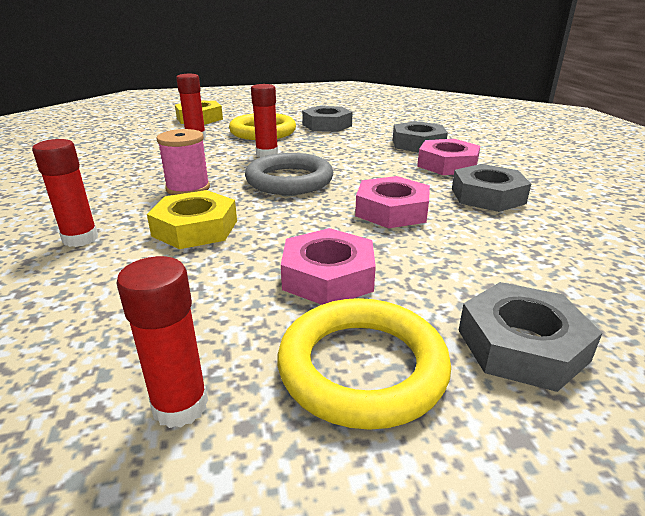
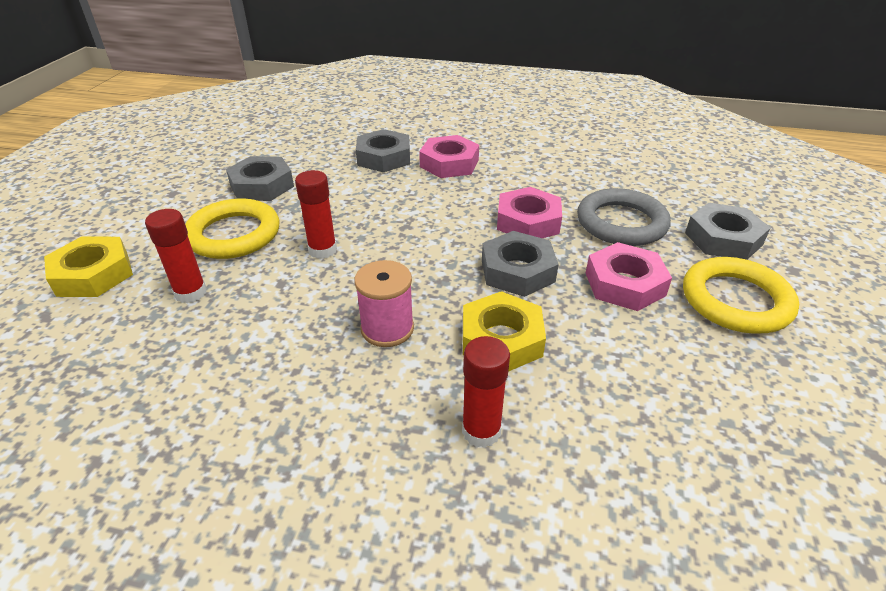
camera: 65 degrees left, 10 degrees up
red glue stick [116,256,208,428] -> none
grey ring [245,153,333,195] -> grey ring moved to [577,188,671,246]
grey nut [452,164,531,212] -> grey nut moved to [482,231,559,297]

